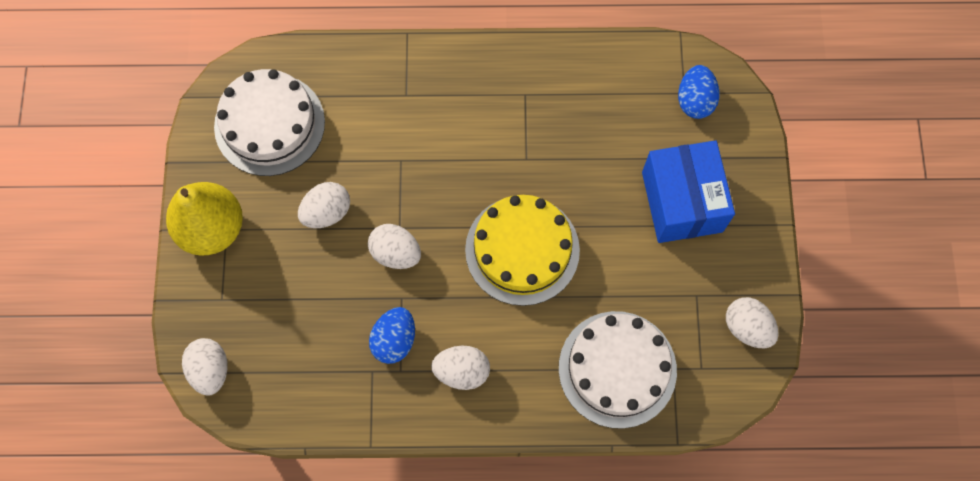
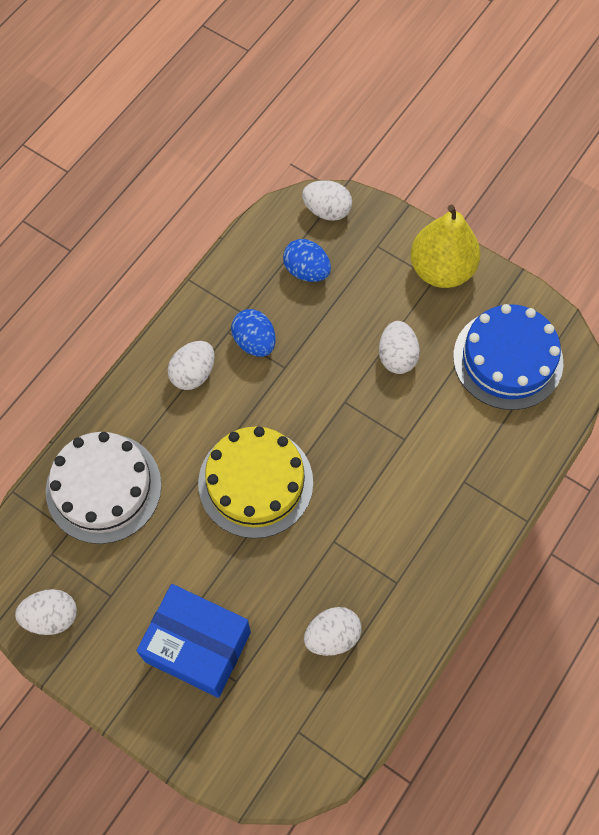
camera: 125 degrees right, 5 degrees down
white cake [214,69,325,176] -> blue cake [453,304,563,410]
white egg [368,224,421,269] -> white egg moved to [304,607,362,656]
blue egg [678,65,720,119] -> blue egg moved to [283,239,331,282]

